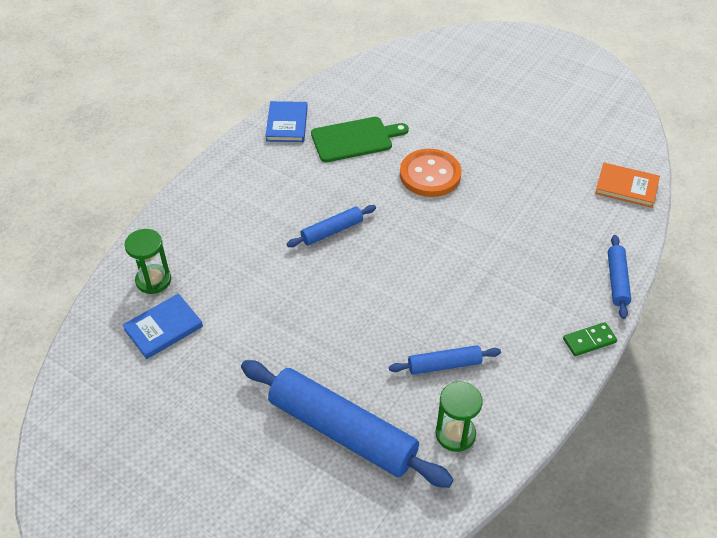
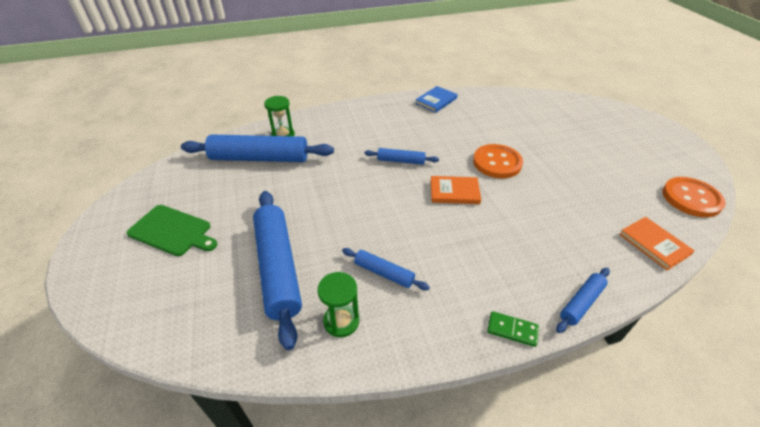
camera: 40 degrees right, 5 degrees down
blue book [123,293,203,359] -> blue rolling pin [181,135,334,162]
green cutting board [311,117,409,162] -> green cutting board moved to [126,205,218,256]
none -> orange book [431,176,481,204]
none -> orange button [662,177,726,217]

